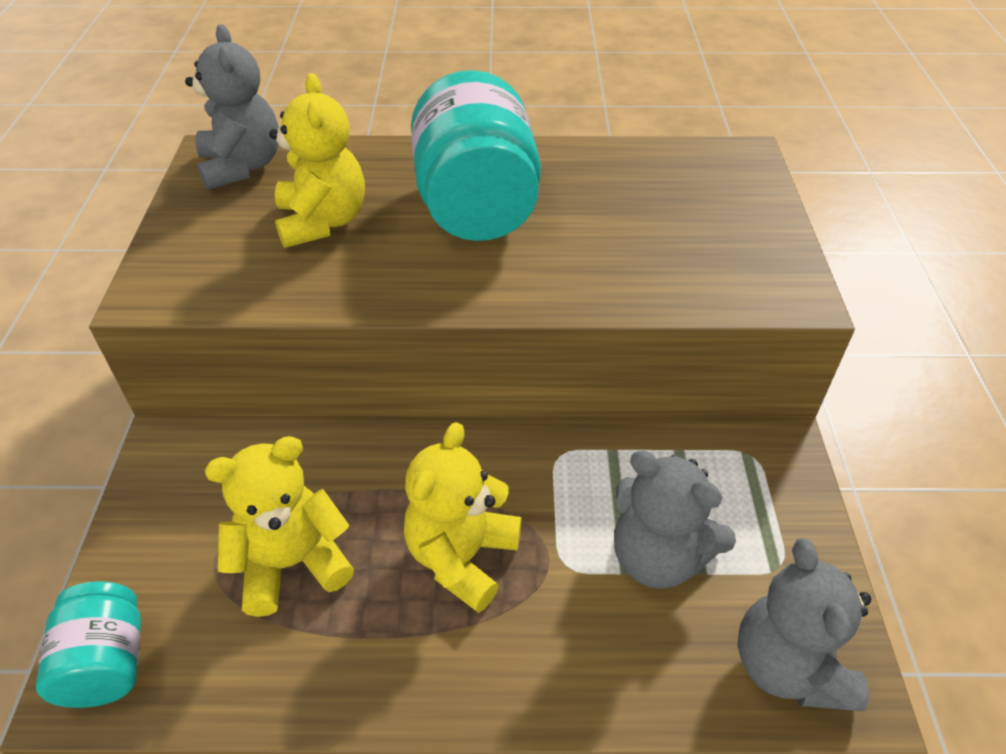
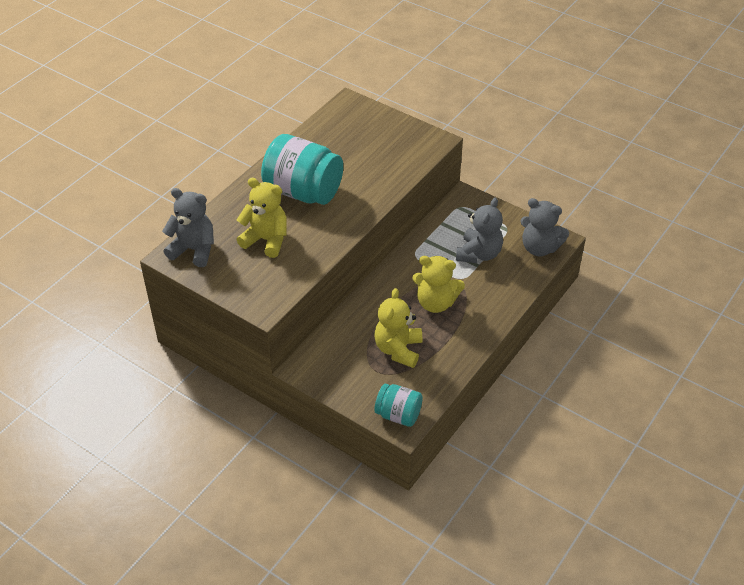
camera: 55 degrees left, 0 degrees up
yellow teddy bear [404,422,521,613] -> yellow teddy bear turned 45 degrees counterclockwise [412,256,465,313]
grey teddy bear [614,450,736,589] -> grey teddy bear turned 45 degrees counterclockwise [456,197,503,263]

